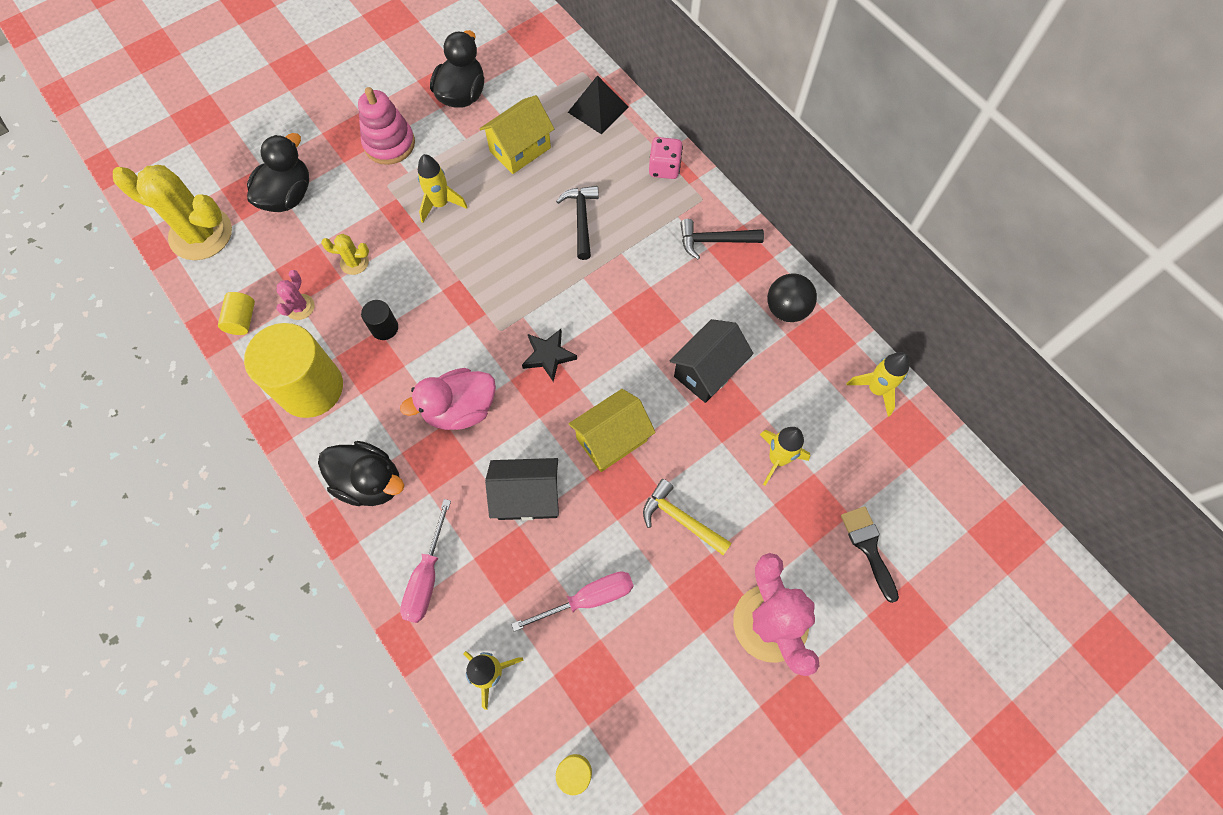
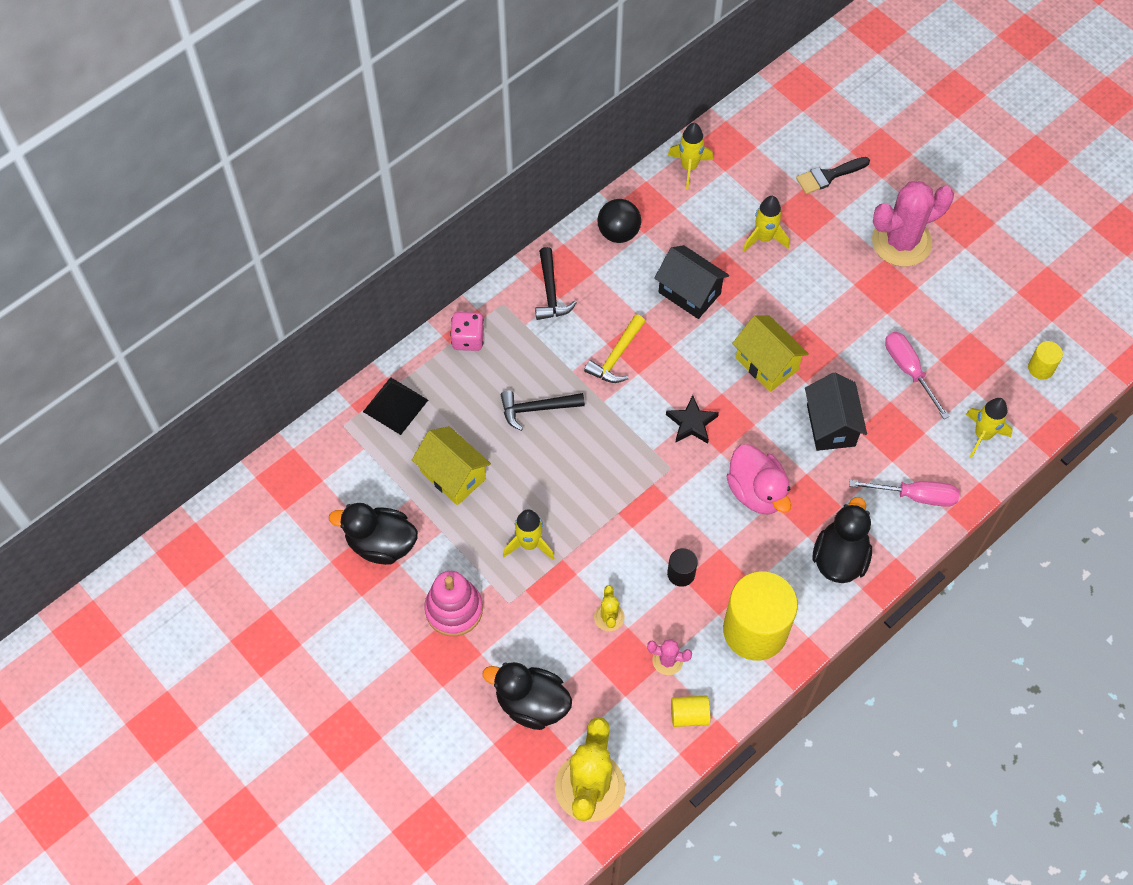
camera: 95 degrees left, 5 degrees down
yellow hammer [643,479,732,555] -> yellow hammer moved to [584,314,645,383]

